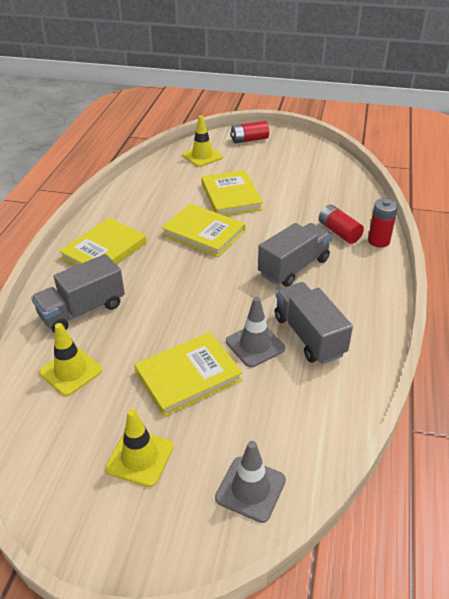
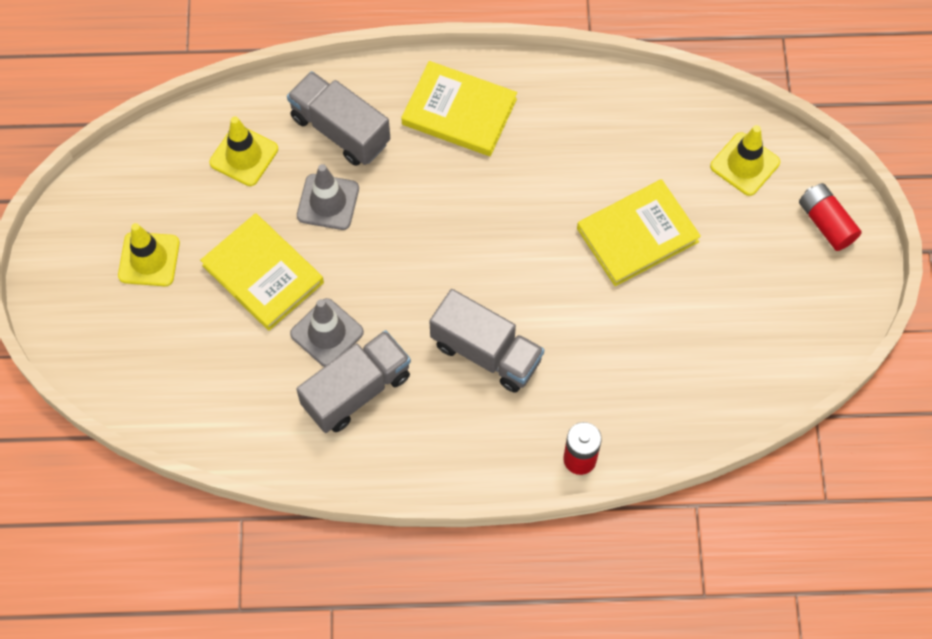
camera: 75 degrees right, 25 degrees up
yellow book [161,204,245,257] -> none
grey traffic cone [215,441,286,523] -> grey traffic cone moved to [297,164,359,230]
red battery [319,205,364,244] -> none

